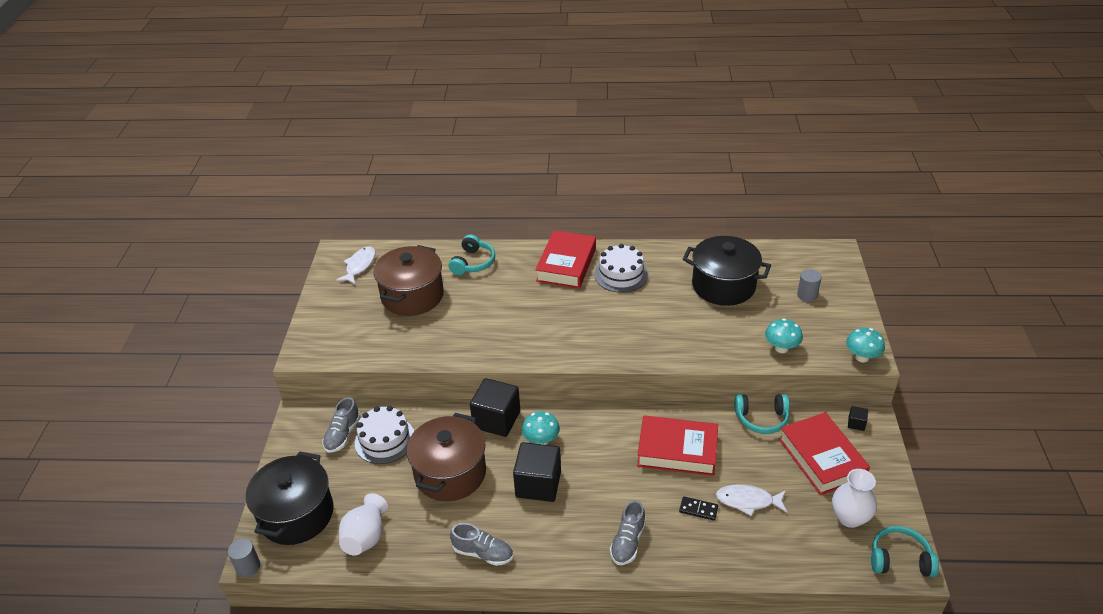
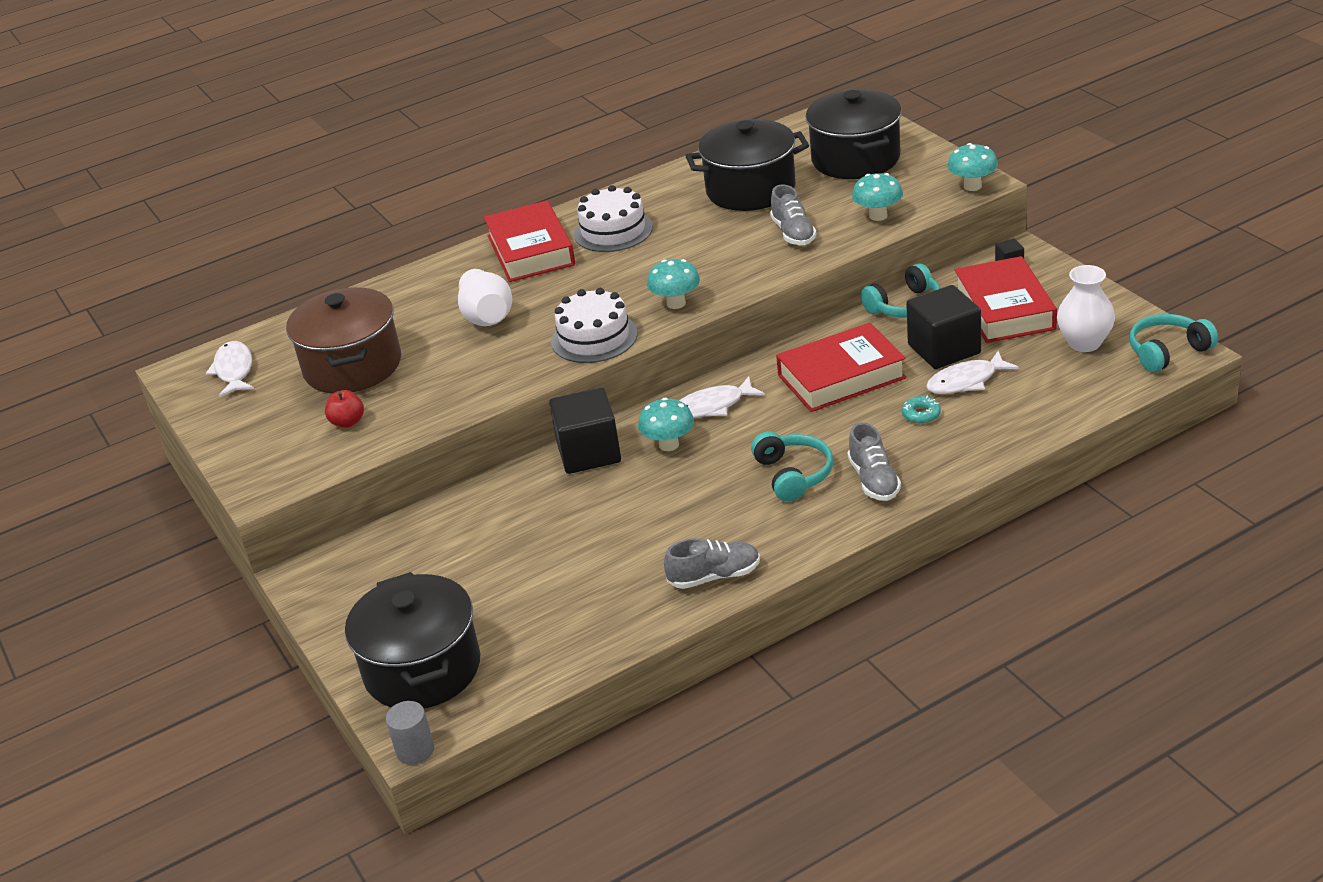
camera: 30 degrees left, 5 degrees down
grey shoe [322,397,360,453] -> grey shoe moved to [770,184,817,245]
white vase [339,493,388,555] -> white vase moved to [458,269,512,326]
white cake [355,406,414,464] -> white cake moved to [551,288,638,363]
brown pot [407,413,486,501] -> none
turquoise headphones [449,234,495,275] -> turquoise headphones moved to [751,431,833,502]
black cube [513,442,561,502] -> black cube moved to [906,285,981,369]
black domino [679,497,718,521] -> turquoise donut [902,395,941,424]
red book [779,412,870,495] -> red book turned 45 degrees clockwise [955,256,1057,343]
grey cylinder [797,269,822,302] -> black pot [805,90,902,179]
none -> red apple [325,390,364,428]
none -> turquoise mushroom [647,259,700,309]
none -> white fish [679,376,765,418]

